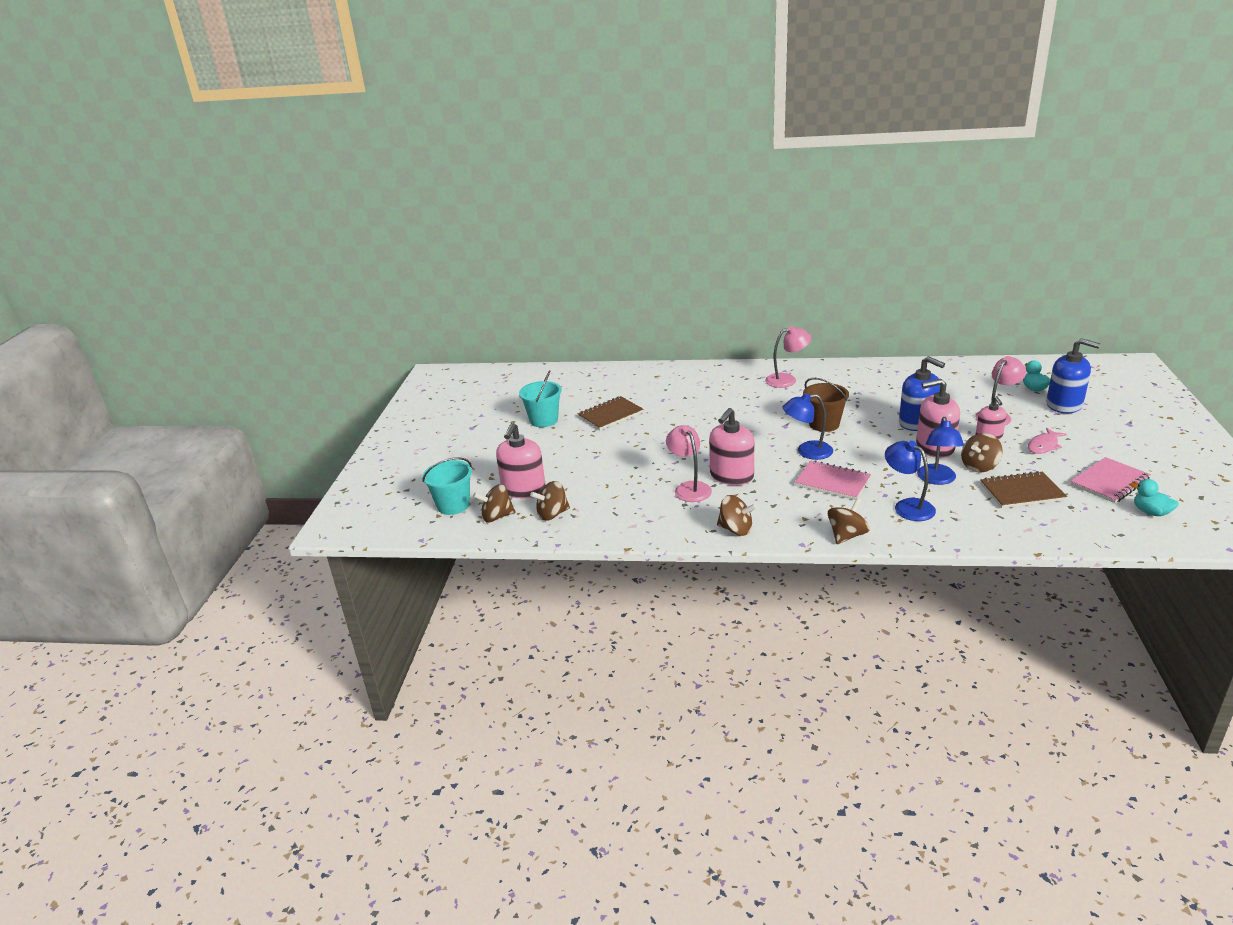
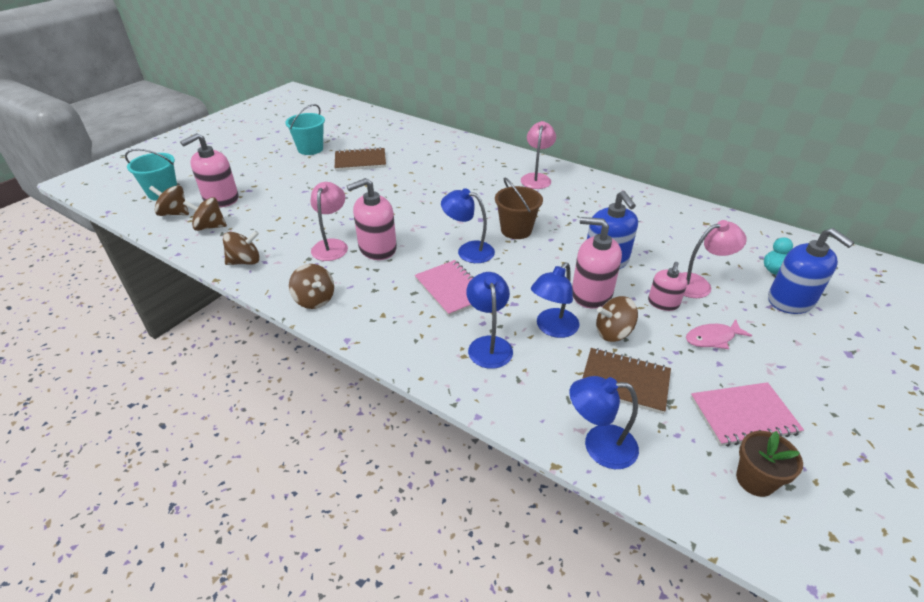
camera: 25 degrees right, 10 degrees up
pink lamp [765,326,811,388] -> pink lamp turned 90 degrees counterclockwise [521,121,556,189]
brown spinning top [828,498,870,544] -> brown spinning top moved to [223,231,260,265]
turquoise duck [1130,479,1179,516] -> brown flower pot [736,431,803,497]
none -> blue lamp [569,376,639,469]

